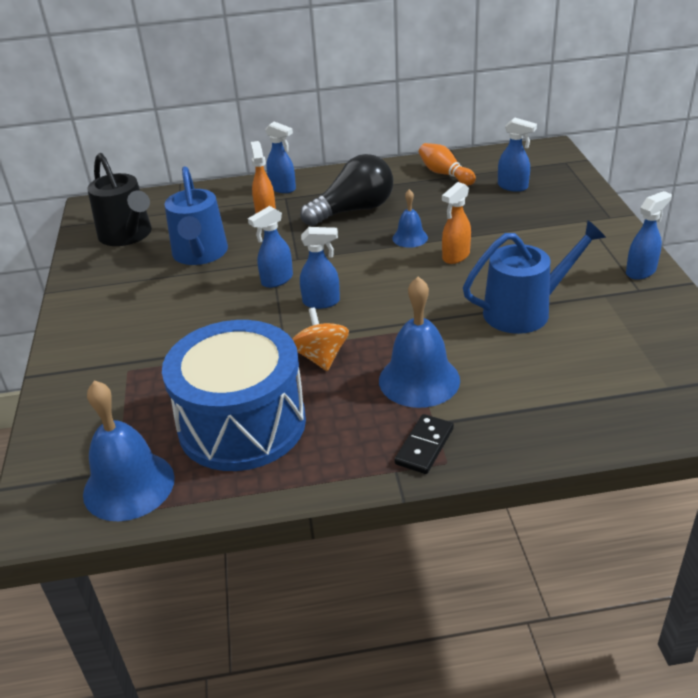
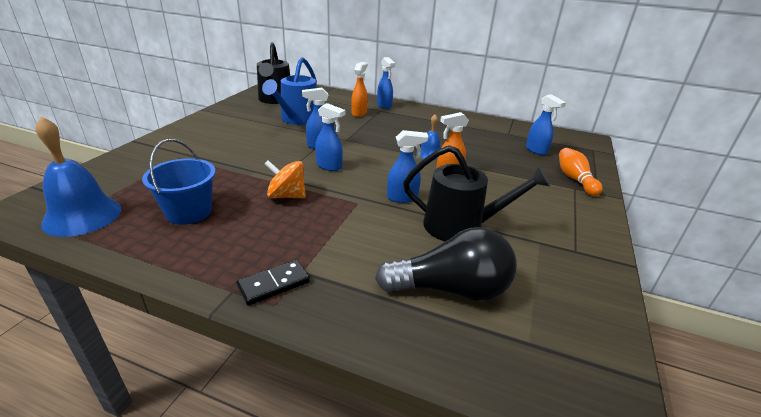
camera: 25 degrees right, 5 degrees down
blue drum [162,320,306,471] -> blue bucket [142,139,216,225]
orange spinning top [292,307,349,371] -> orange spinning top turned 90 degrees counterclockwise [265,160,306,198]
black light bulb [300,154,393,226] -> black light bulb moved to [375,227,517,301]
blue bell [379,276,460,408] -> none
orange bowling pin [419,143,476,186] -> orange bowling pin moved to [559,148,602,196]
blue watering can [463,220,606,334] -> black watering can [403,145,550,242]
blue spray bottle [626,191,672,280] -> blue spray bottle moved to [387,130,428,203]

